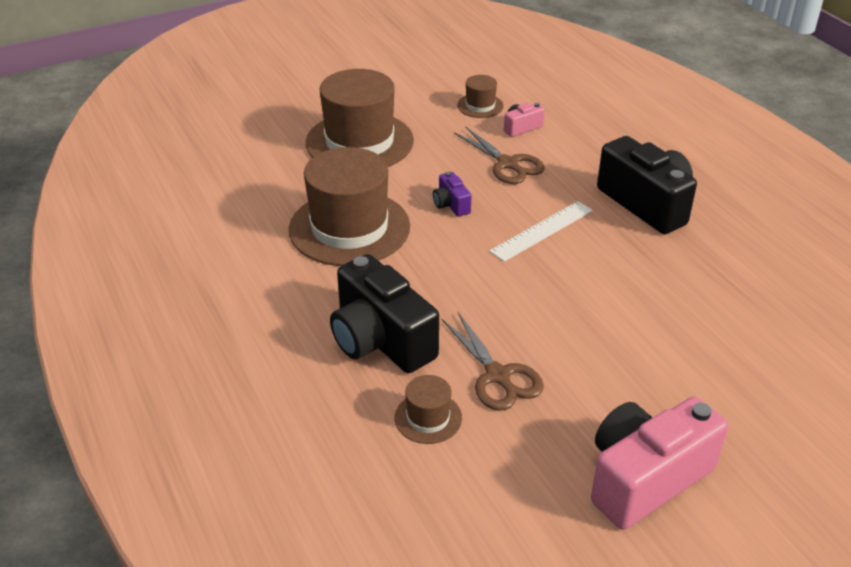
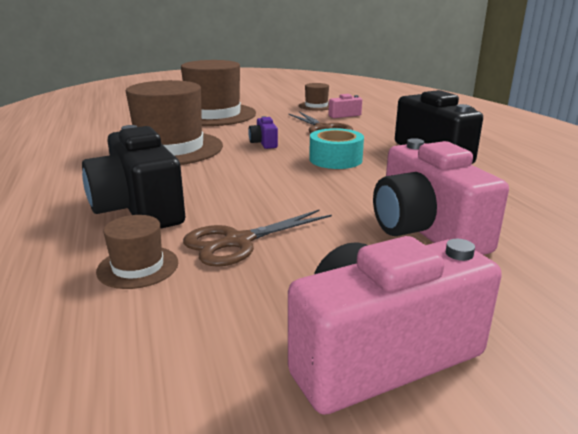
camera: 10 degrees right, 15 degrees down
brown scissors [441,312,544,411] -> brown scissors turned 75 degrees clockwise [183,209,332,267]
white ruler [489,201,593,262] -> turquoise tape [309,128,364,169]
none -> pink camera [373,138,509,255]

